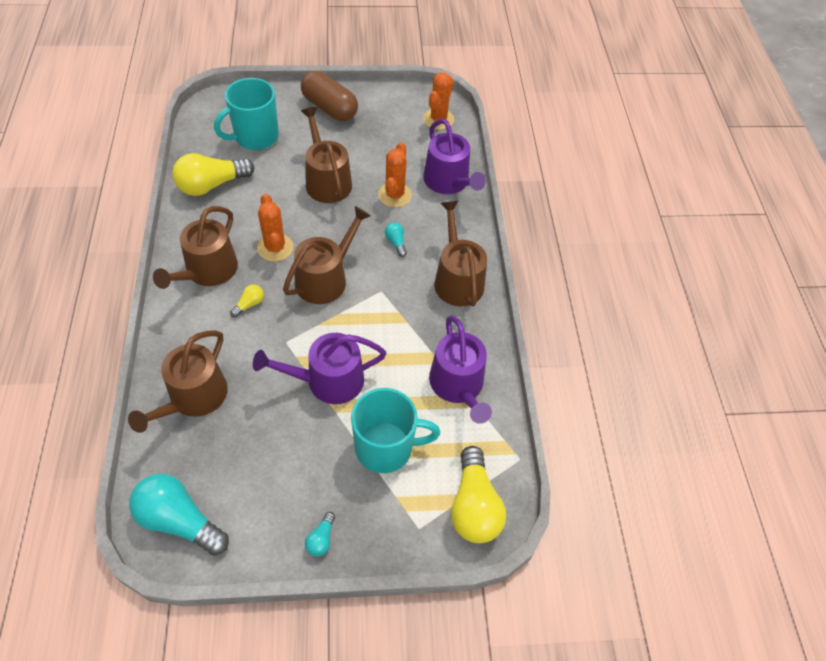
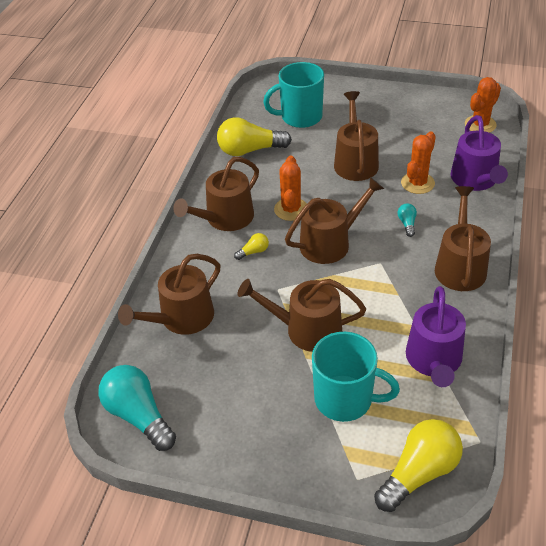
camera: 25 degrees right, 10 degrees down
purple watering can [253,333,386,404] -> brown watering can [237,279,366,352]
brown capsule [301,71,358,121] -> none
turquoise light bulb [305,512,335,557] -> none
yellow light bulb [451,446,506,543] -> yellow light bulb turned 150 degrees counterclockwise [374,419,463,512]

